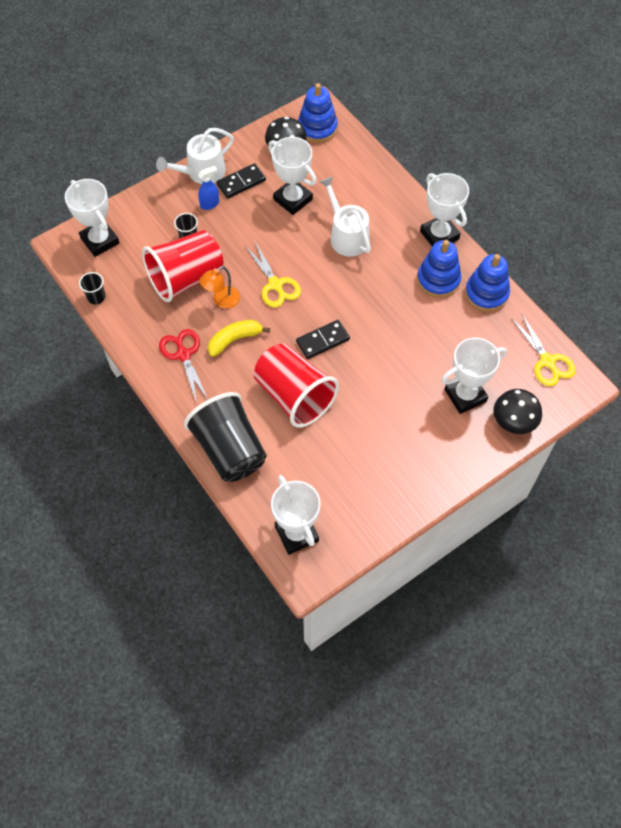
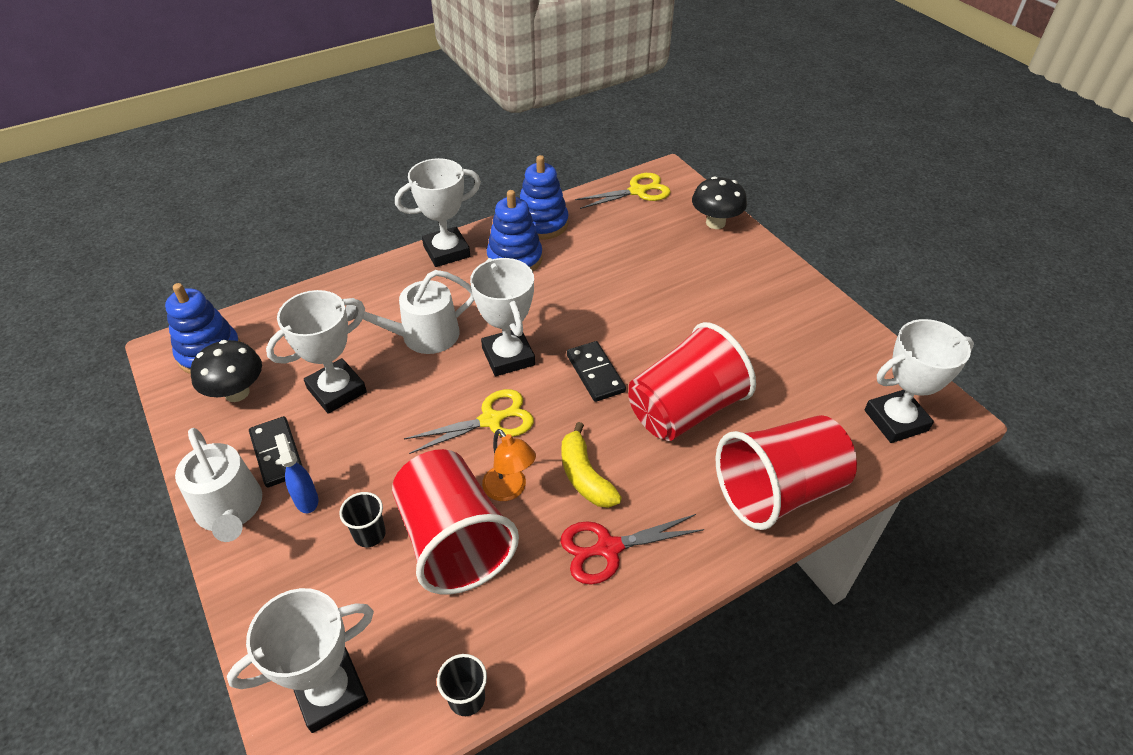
camera: 85 degrees left, 15 degrees down
black cup [184,392,267,482] -> red cup [716,415,857,530]
white trophy [441,337,507,414] -> white trophy moved to [470,258,535,376]

